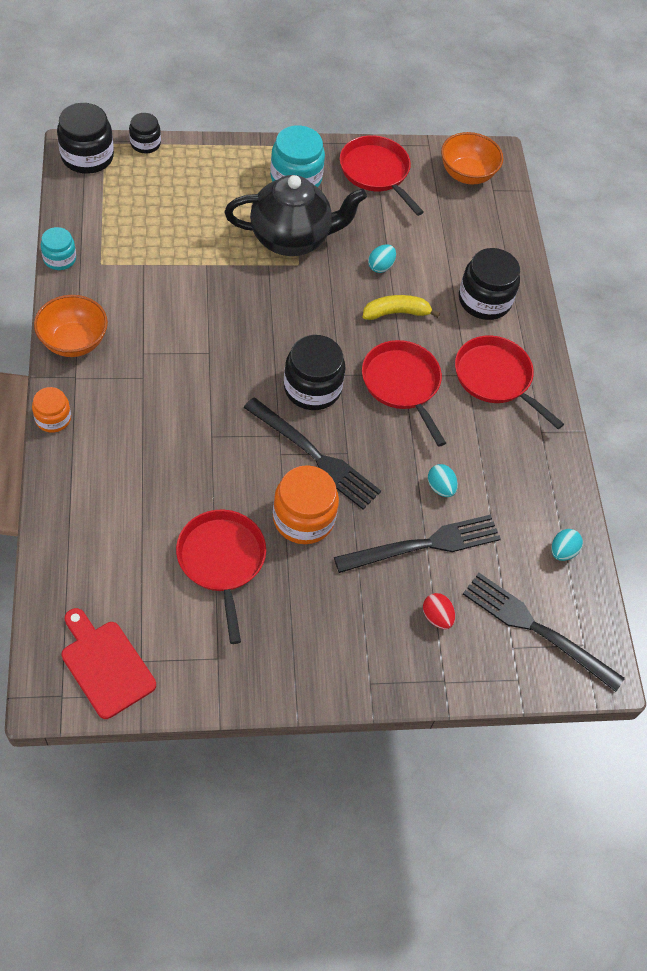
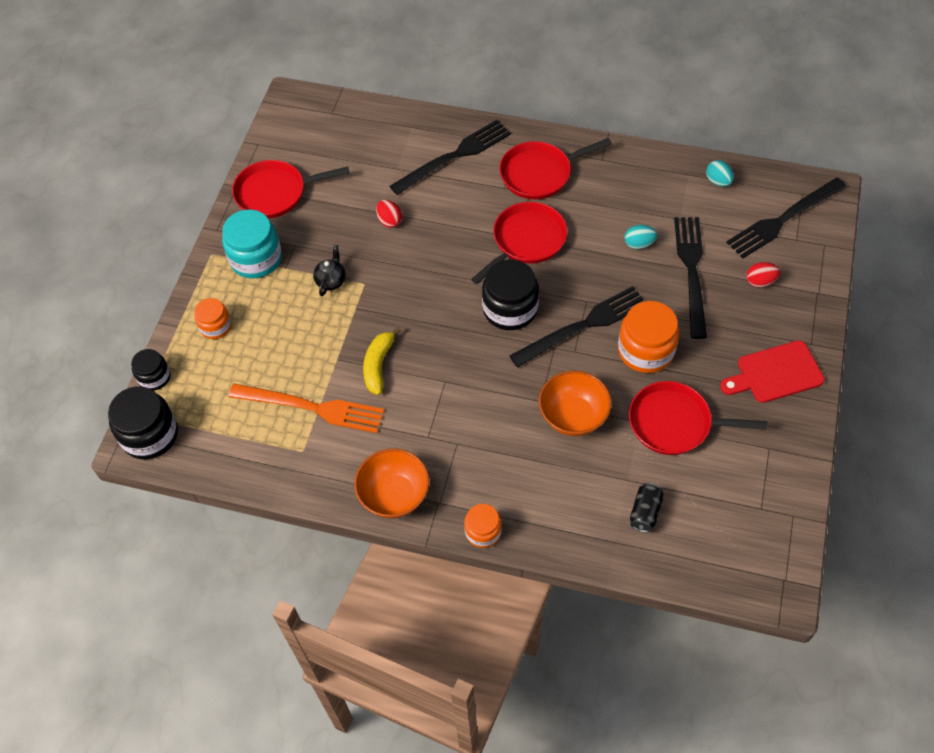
camera: 60 degrees left, 0 degrees up
turquoise jar [41,227,76,270] -> none
red cutting board [62,608,156,719] -> red cutting board moved to [720,340,825,403]
black teapot [225,175,367,256] -> black teapot [313,245,346,296], size x0.40
red pan [362,340,446,447] -> red pan turned 135 degrees clockwise [471,202,568,284]
yellow banana [363,295,440,320] -> yellow banana moved to [363,327,401,395]
turquoise egg [368,244,396,273] -> red egg [376,200,402,228]
orange bowl [441,132,503,185] -> orange bowl moved to [539,371,612,436]
black jar [459,248,520,320] -> black fork [389,120,511,195]
none -> orange jar [195,298,231,339]
none -> orange fork [229,384,384,433]
none -> black can [630,483,664,533]

